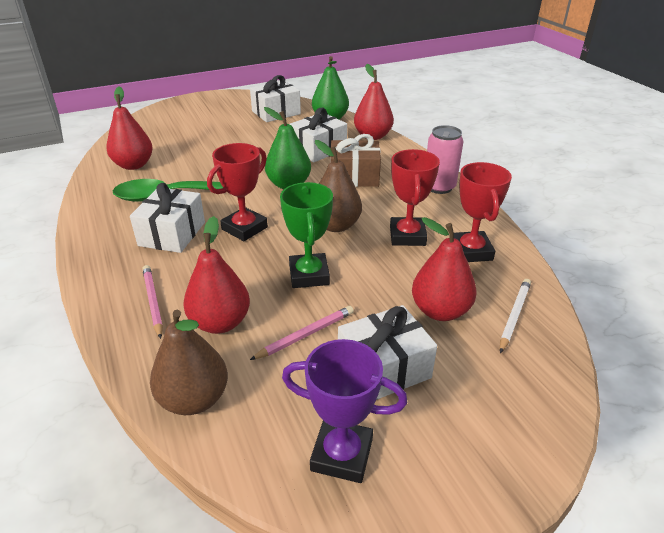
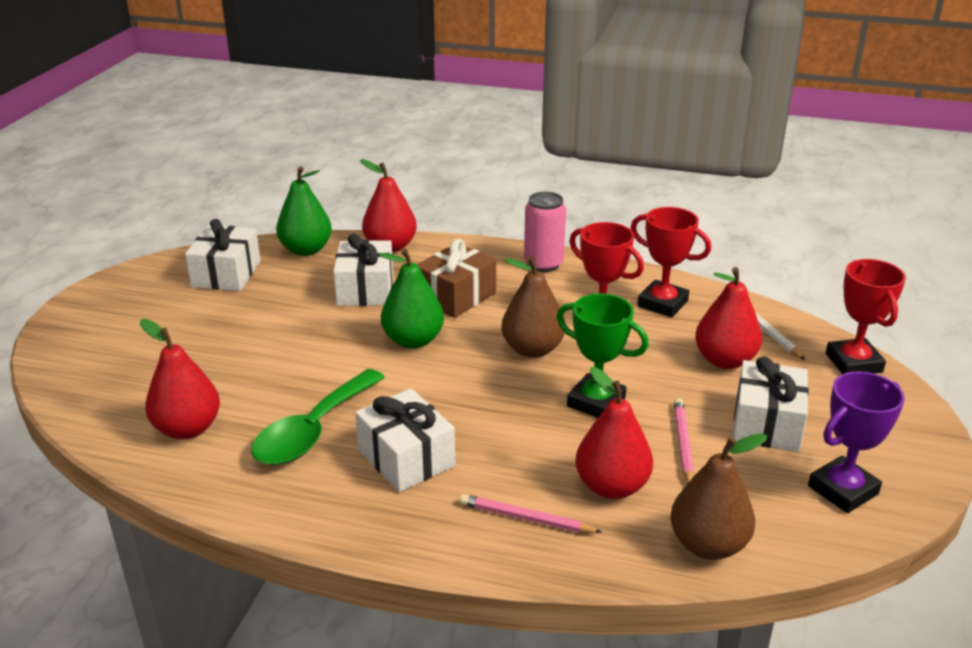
camera: 50 degrees left, 5 degrees down
red trophy [207,143,268,241] -> red trophy moved to [826,259,906,374]

